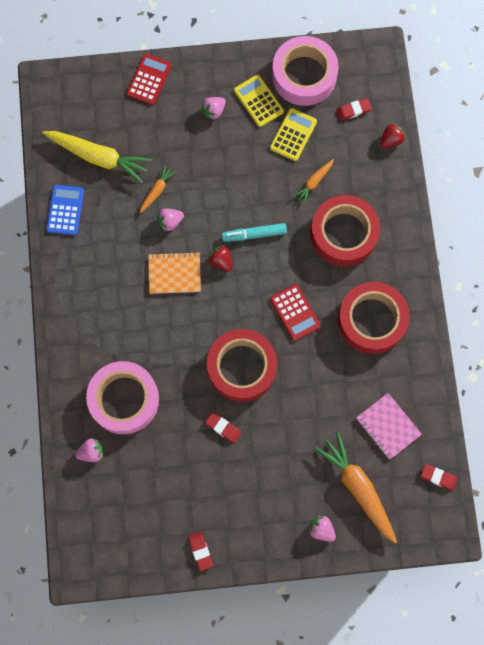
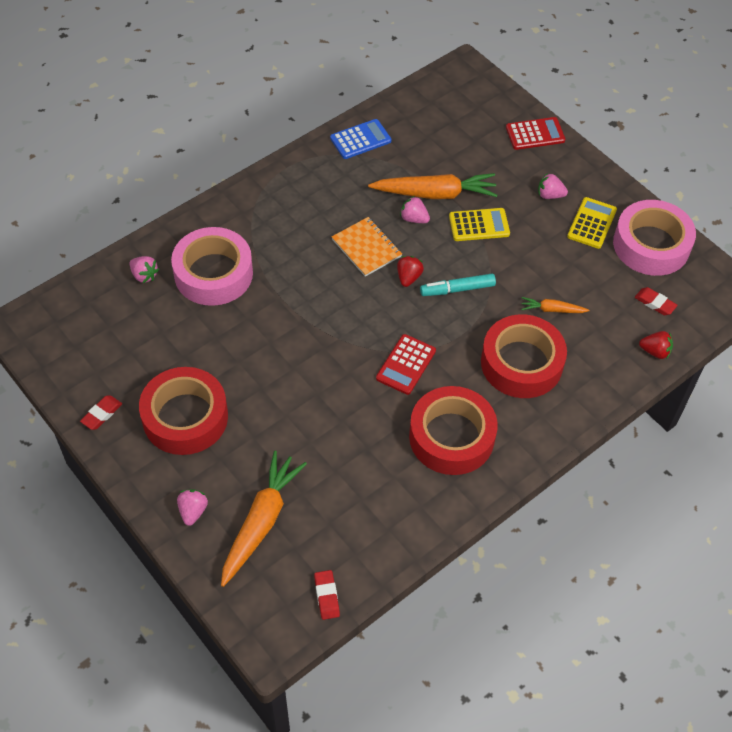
camera: 55 degrees right, 20 degrees down
yellow carrot [43,131,152,183] -> none
orange carrot [140,165,176,214] -> orange carrot [368,173,498,199], size x2.01
red eraser [205,412,241,443] -> none
red tape [207,329,277,402] -> red tape moved to [139,367,228,455]
turquoise marker [222,223,287,242] -> turquoise marker turned 60 degrees counterclockwise [420,273,496,296]
yellow calculator [270,108,317,161] -> yellow calculator moved to [449,208,510,241]
pink notebook [356,393,422,460] -> none

